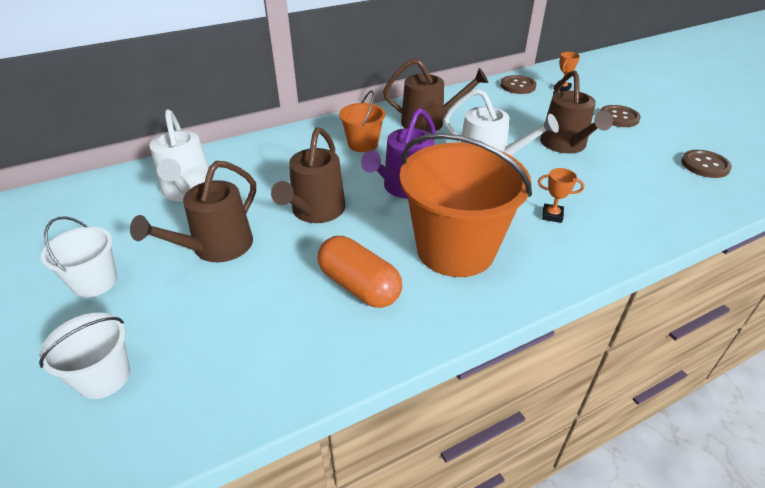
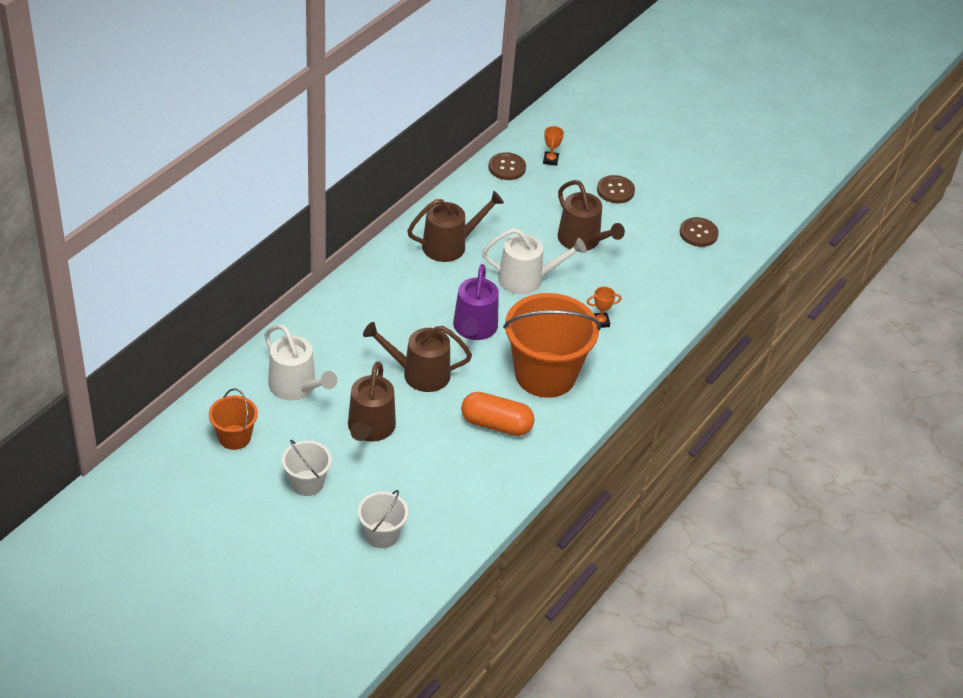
camera: 30 degrees left, 5 degrees up
brown watering can [271,127,345,223] -> brown watering can turned 105 degrees clockwise [363,322,472,392]
orange bucket [339,90,385,152] -> orange bucket moved to [209,388,258,450]

